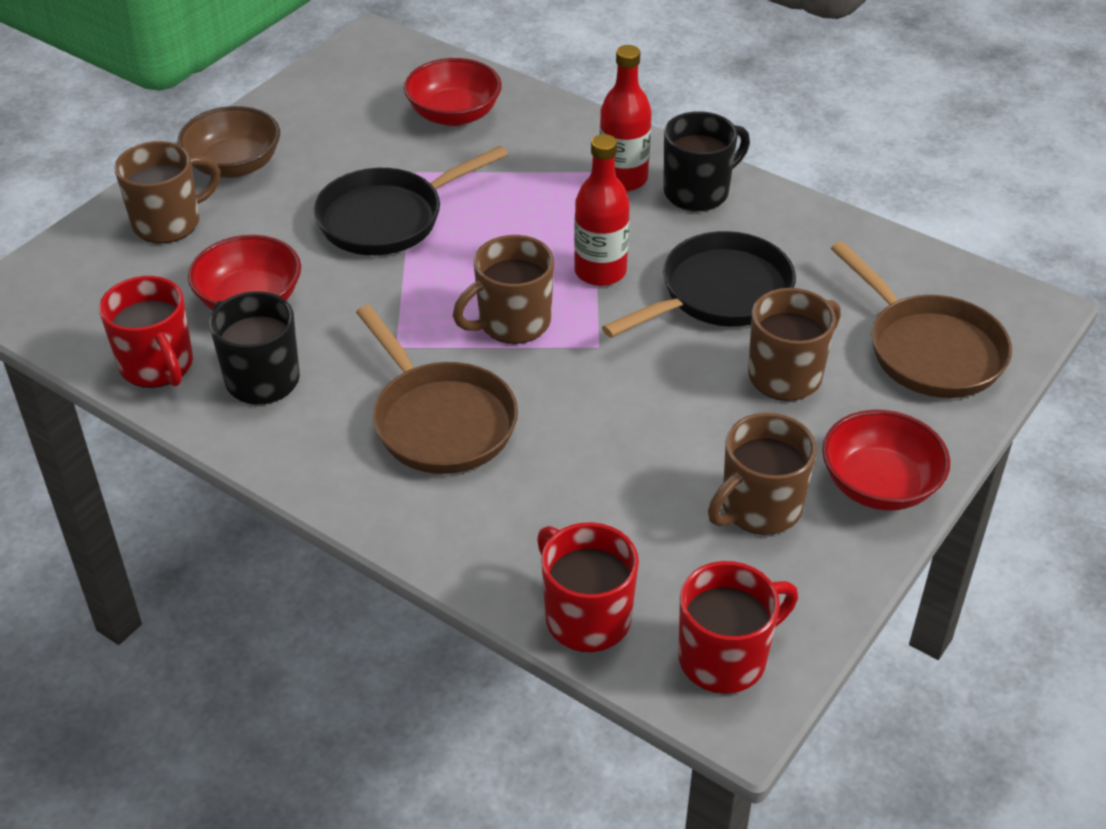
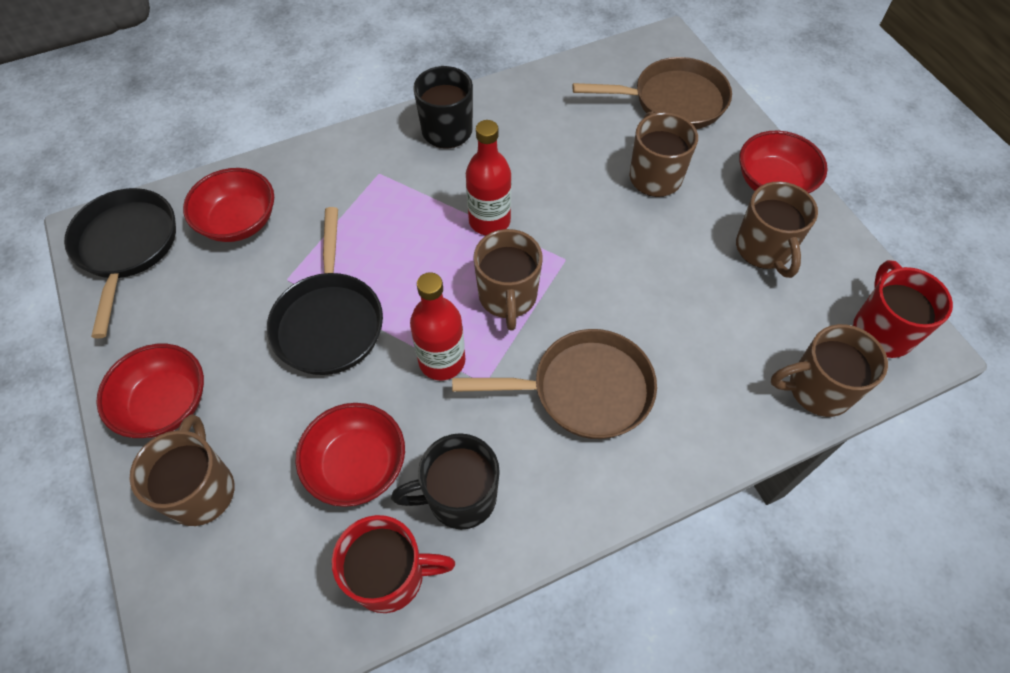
camera: 60 degrees left, 15 degrees up
brown bowl [178,106,280,178] -> red bowl [96,344,204,438]
red mug [537,522,639,652] -> brown mug [771,324,888,417]
red bottle [600,45,652,192] -> red bottle moved to [410,272,465,380]
black pan [602,231,796,338] -> black pan moved to [64,188,176,339]

